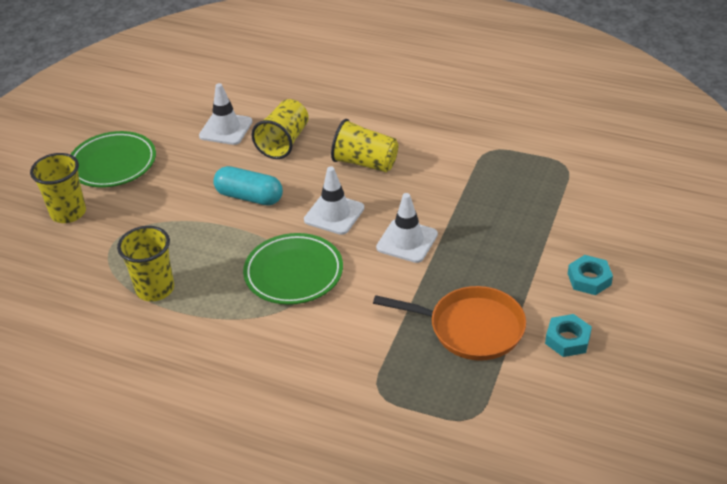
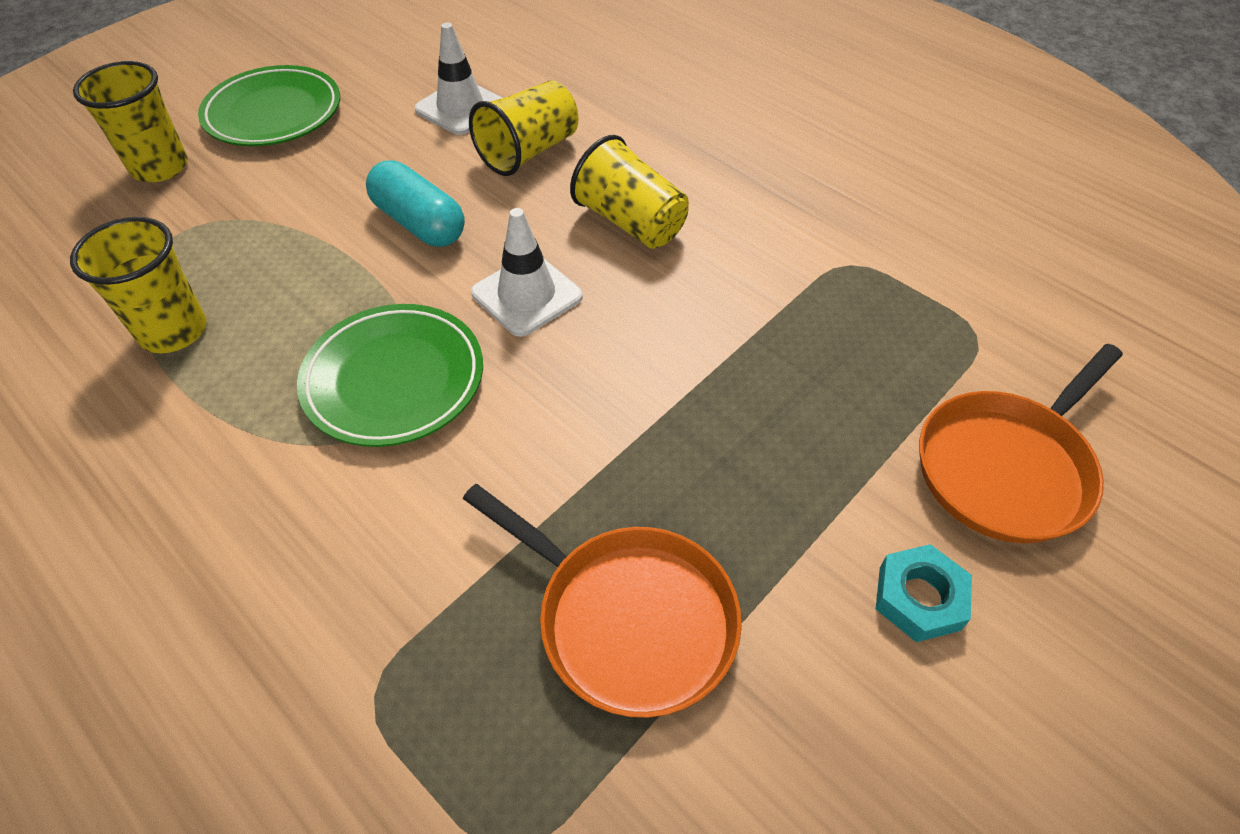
camera: 20 degrees right, 10 degrees up
white traffic cone [376,193,438,263] -> none
turquoise nut [545,314,592,357] -> none
none -> orange pan [919,344,1123,543]

